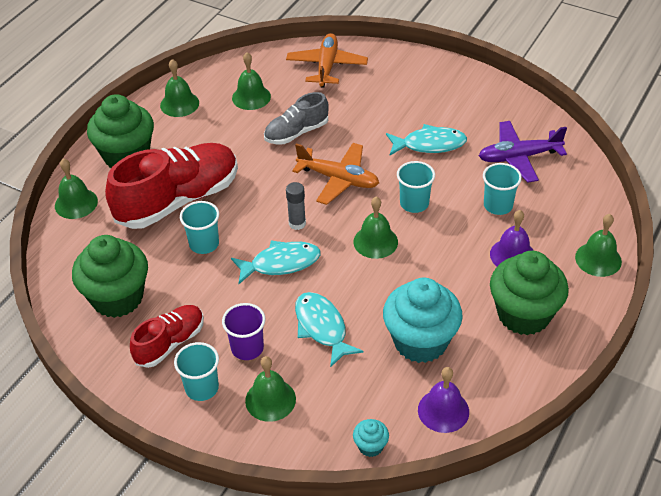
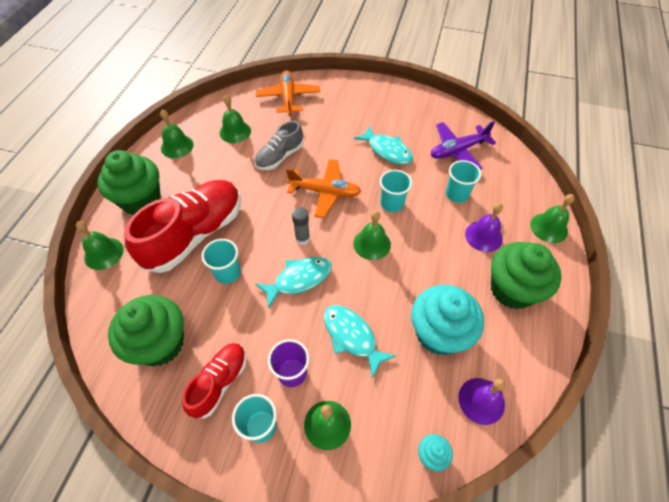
camera: 15 degrees left, 10 degrees up
turquoise fish [386,124,467,155] -> turquoise fish turned 60 degrees clockwise [354,125,413,165]

